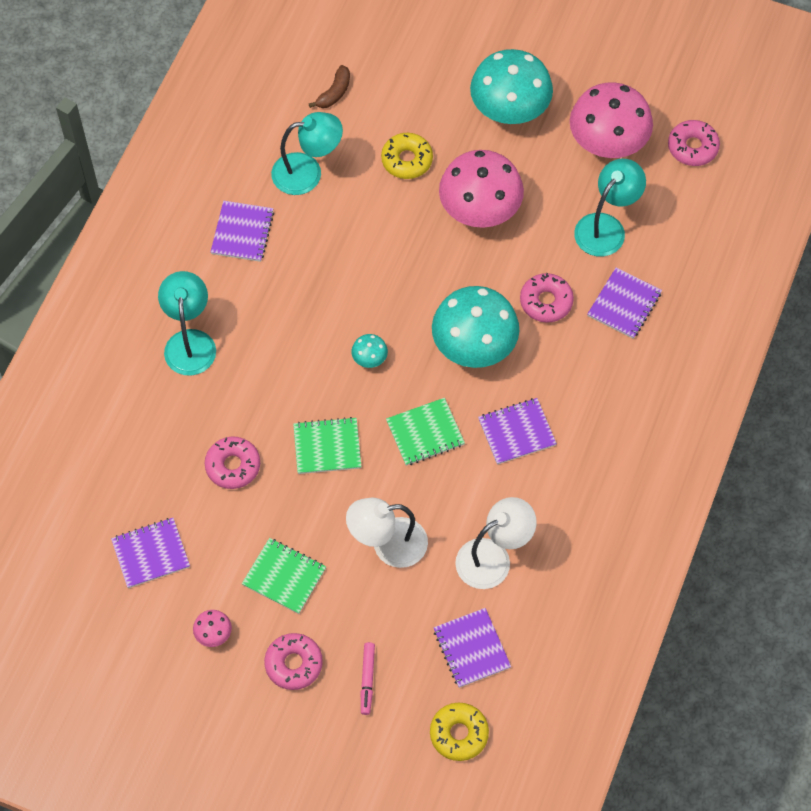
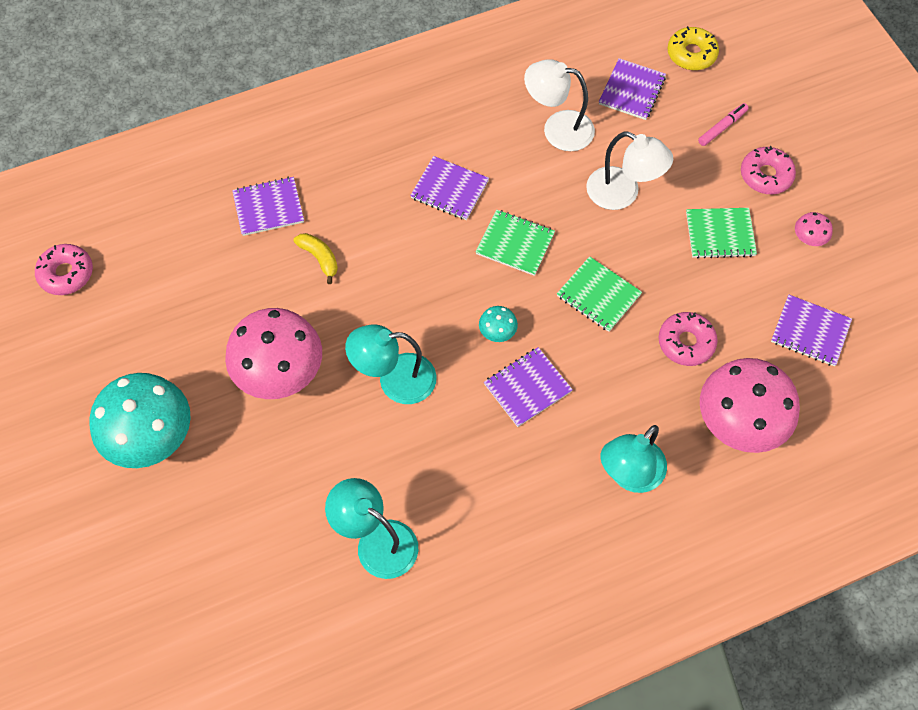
camera: 135 degrees left, 0 degrees up
purple notebook [211,201,274,262] -> purple notebook moved to [484,347,573,427]
green notebook [242,538,326,614] -> green notebook turned 75 degrees counterclockwise [686,208,757,258]
brown banana [309,65,350,108] -> none
yellow donut [381,133,433,179] -> none
turquoise mushroom [432,286,519,368] -> none
pink donut [520,273,574,323] -> yellow banana [293,233,338,284]
pink mushroom [570,82,653,158] -> pink mushroom moved to [700,358,800,453]
turquoise lamp [574,159,646,257] -> turquoise lamp moved to [345,324,436,404]

